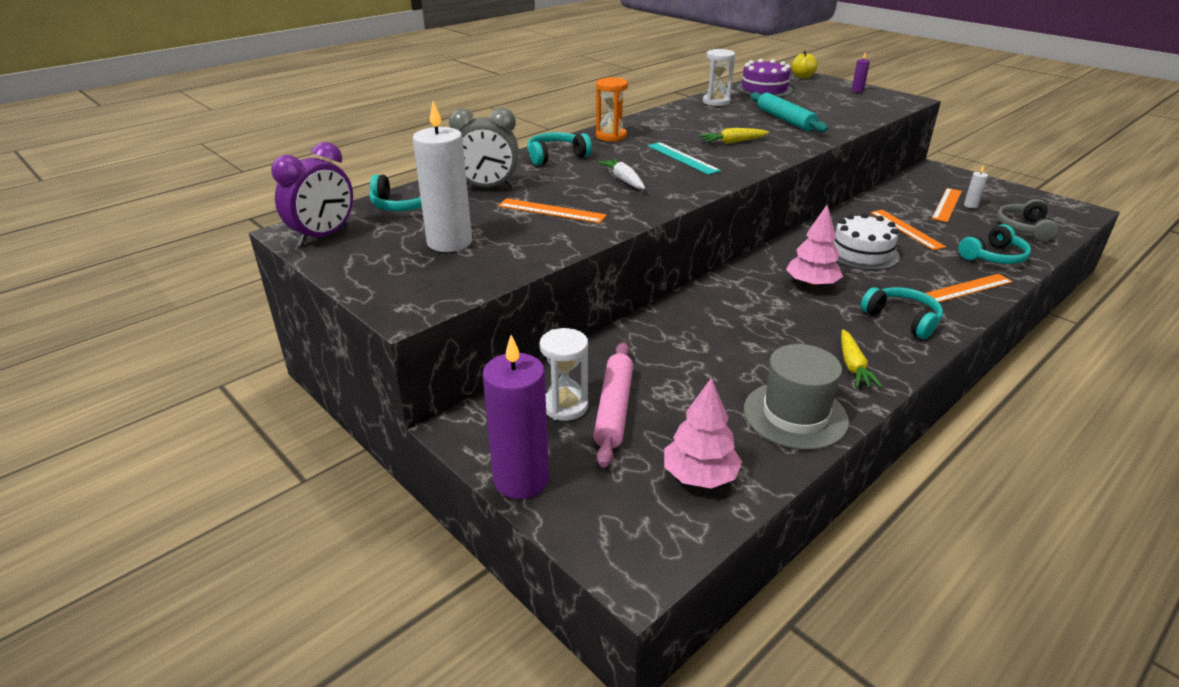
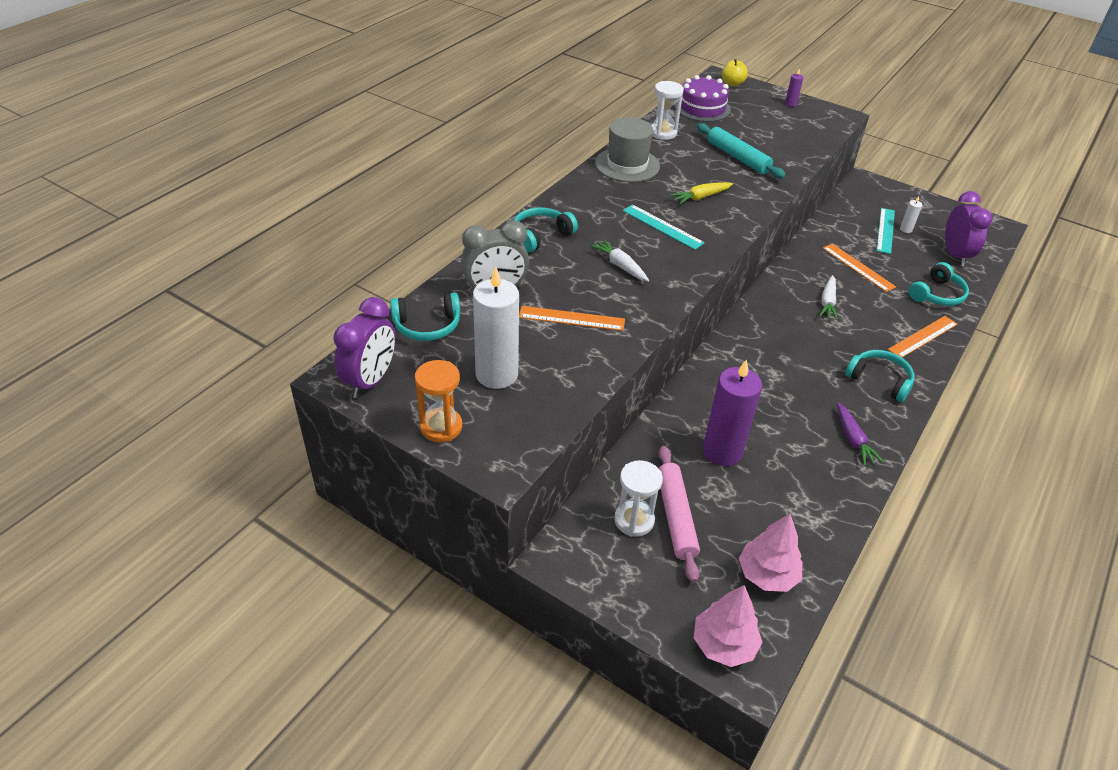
camera: 15 degrees left, 10 degrees up
purple candle [483,335,549,499] -> purple candle moved to [703,359,762,466]
orange hourglass [596,77,628,142] -> orange hourglass moved to [415,360,462,442]
grey hat [744,344,849,450] -> grey hat moved to [595,117,660,182]
pink tree [786,204,843,288] -> pink tree moved to [694,585,762,667]
white cake [833,213,900,270] -> white carrot [819,275,838,320]
yellow carrot [841,329,883,388] -> purple carrot [837,403,884,466]
orange ruler [932,188,962,222] -> turquoise ruler [877,208,895,254]
grey headphones [997,199,1058,241] -> purple clock [945,191,993,266]

